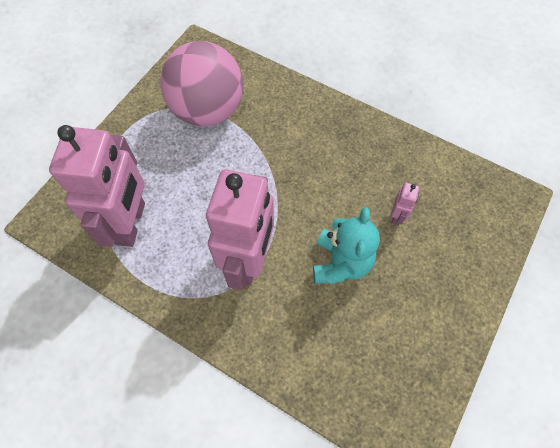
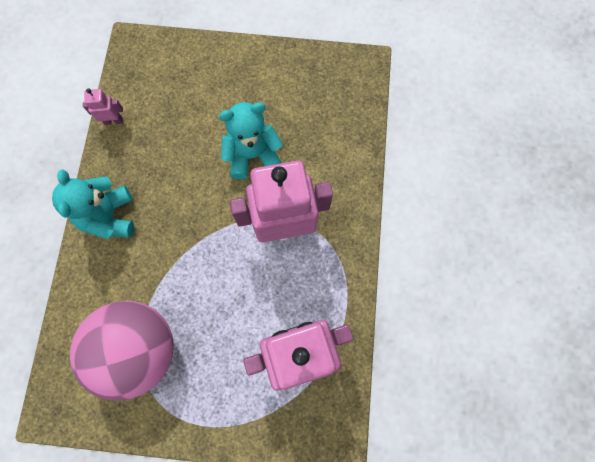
camera: 115 degrees left, 10 degrees up
pink robot [391,182,420,226] -> pink robot moved to [83,88,123,125]
none -> turquoise teddy bear [52,169,134,239]

